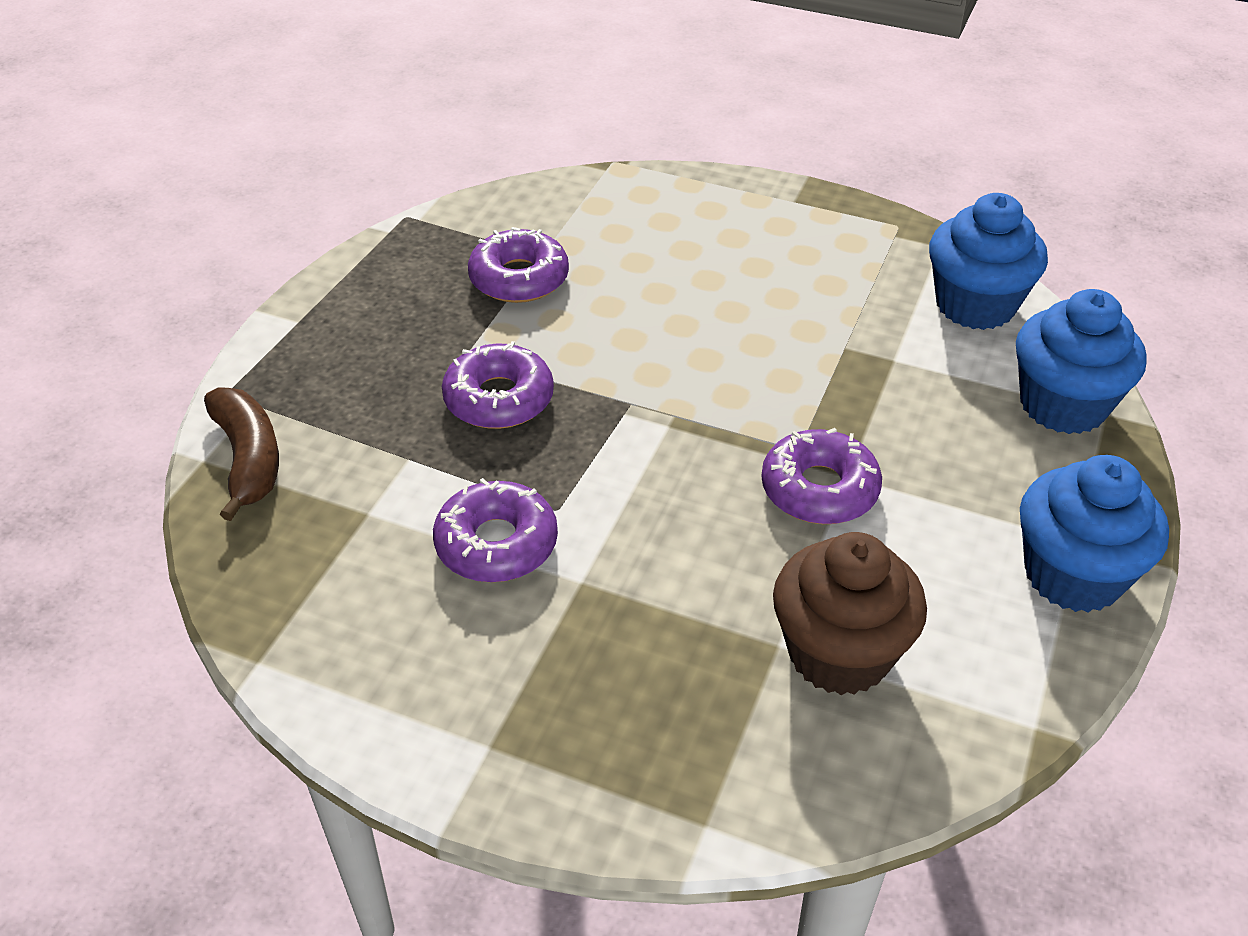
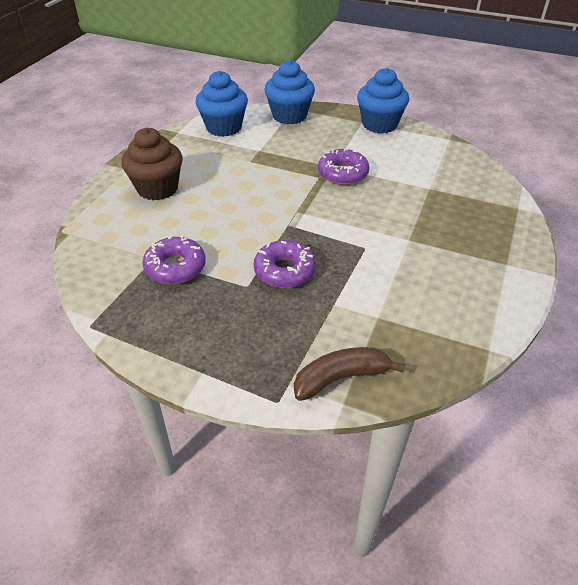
camera: 90 degrees left, 0 degrees up
purple donut [433,478,558,582] -> none
brown cupcake [773,532,927,695] -> brown cupcake moved to [121,128,183,200]

